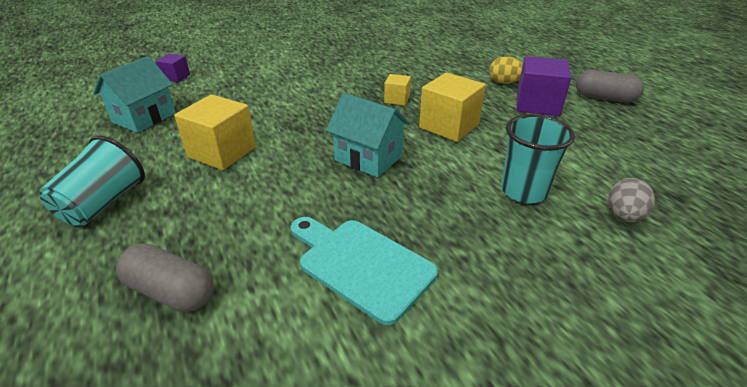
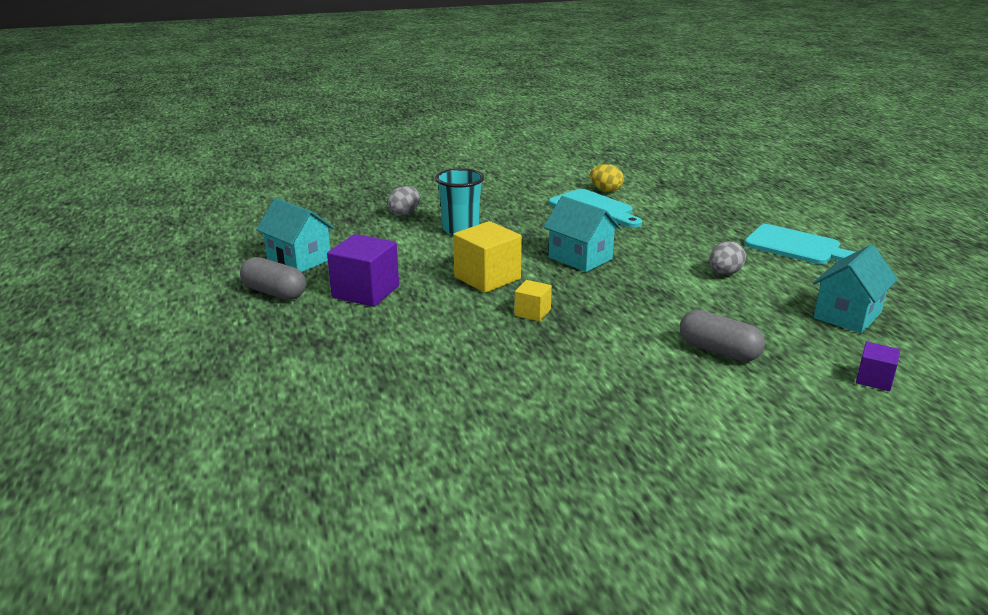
camera: 170 degrees left, 10 degrees down
turquoise cup [39,136,145,226] -> turquoise cutting board [744,224,855,264]
grey capsule [116,244,213,312] -> grey capsule moved to [680,310,765,362]
yellow cube [174,94,256,170] -> grey egg [709,241,746,275]
yellow egg [489,56,523,84] -> yellow egg moved to [590,164,624,192]
none -> turquoise house [256,198,335,272]

